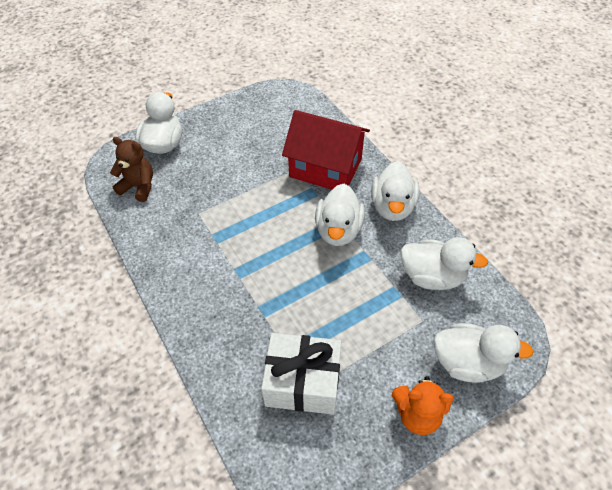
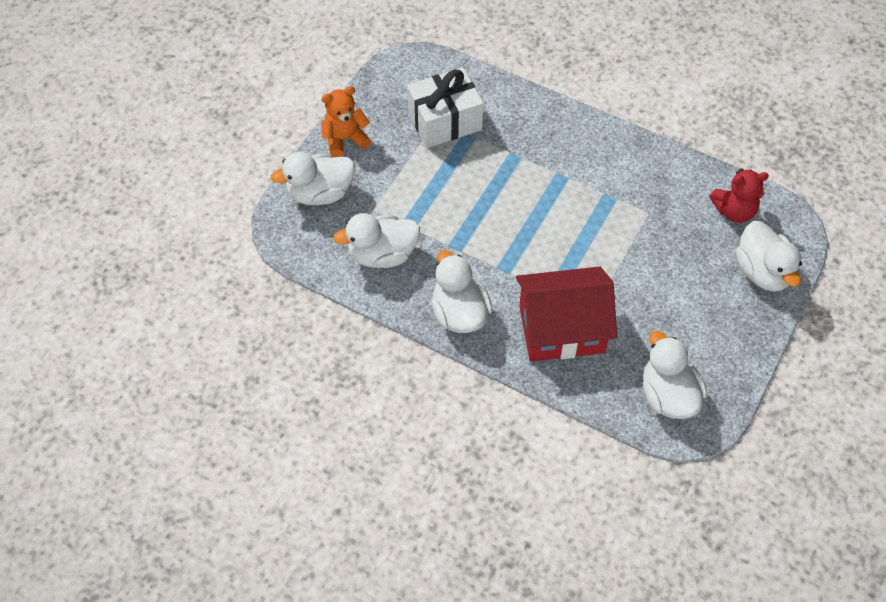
camera: 150 degrees right, 5 degrees up
brown teddy bear [110,137,153,202] -> red teddy bear [710,168,769,223]
white duck [315,184,365,246] -> white duck moved to [643,331,707,419]

